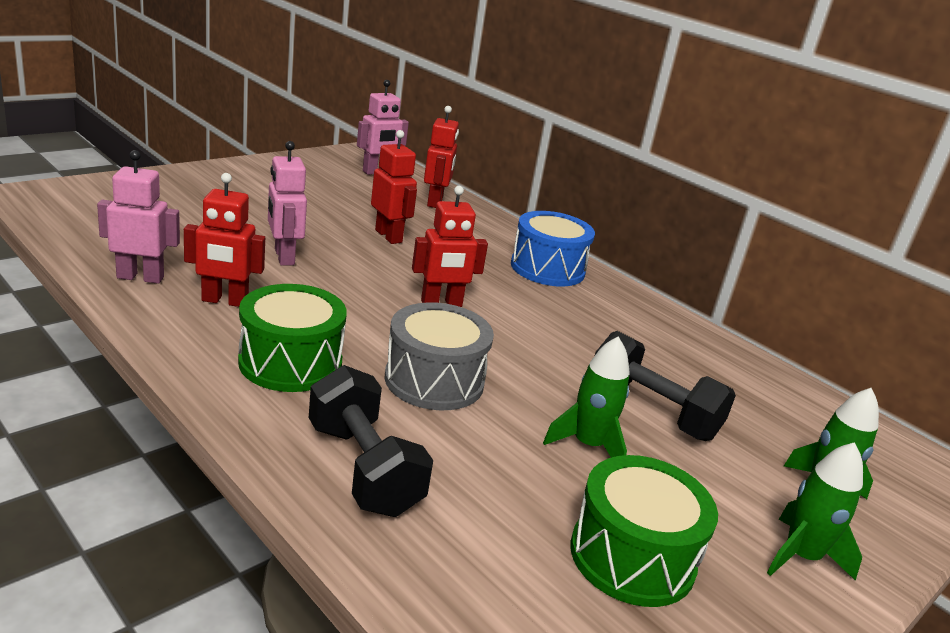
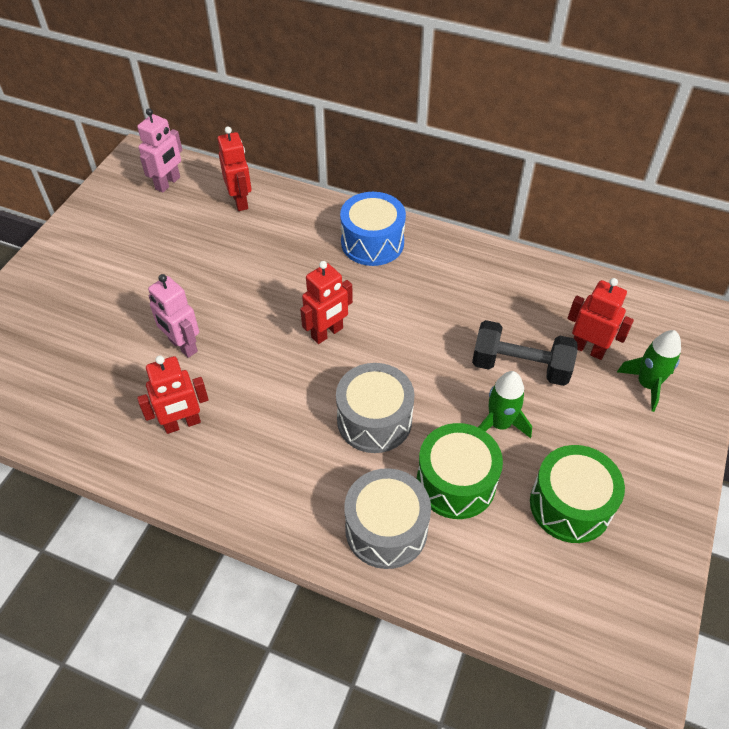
camera: 20 degrees left, 25 degrees up
pink robot [97,150,180,284] -> none
green drum [238,284,347,392] -> green drum moved to [417,423,503,519]
black dumbbell [309,365,433,517] -> grey drum [344,468,431,569]
red robot [371,130,417,244] -> red robot moved to [568,278,634,360]
green rocket [767,442,863,581] -> none

